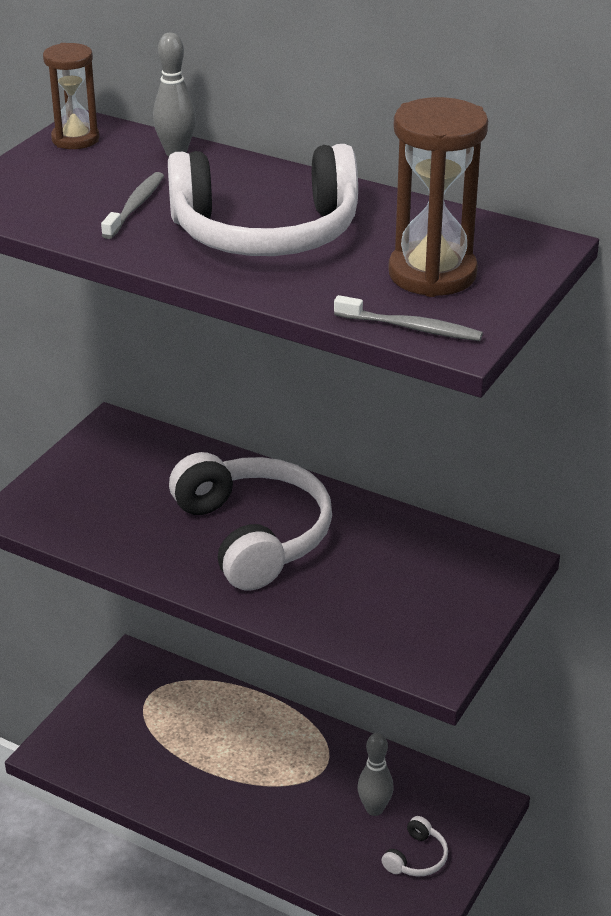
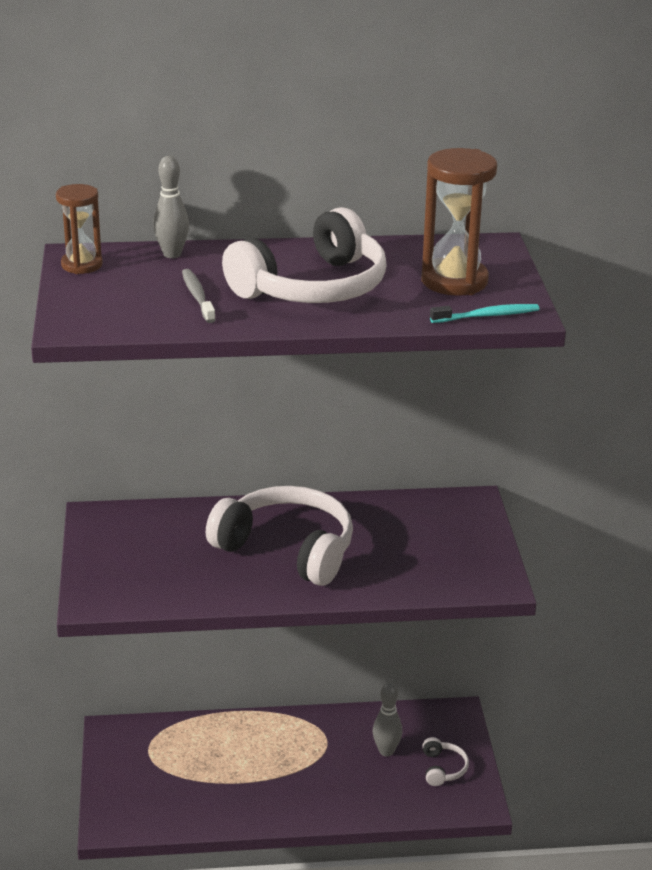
camera: 35 degrees left, 5 degrees down
grey toothbrush [334,295,483,341] -> turquoise toothbrush [430,304,539,323]

